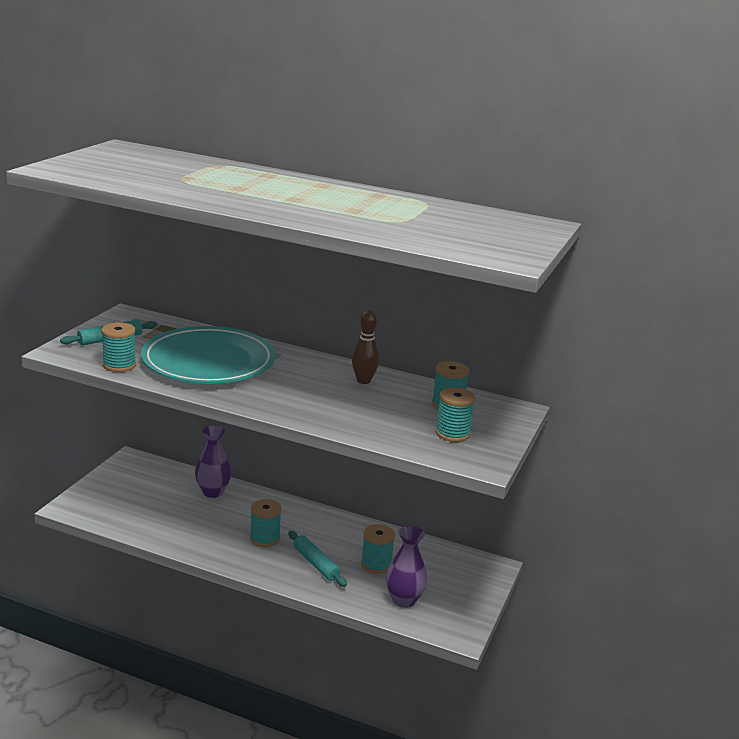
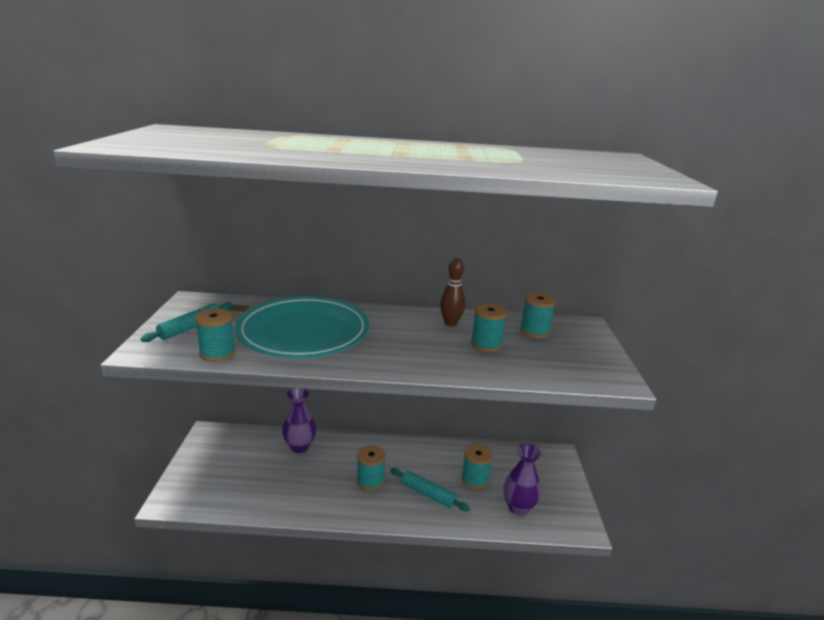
camera: 20 degrees left, 0 degrees up
turquoise spool [435,387,475,442] -> turquoise spool moved to [471,303,507,352]

